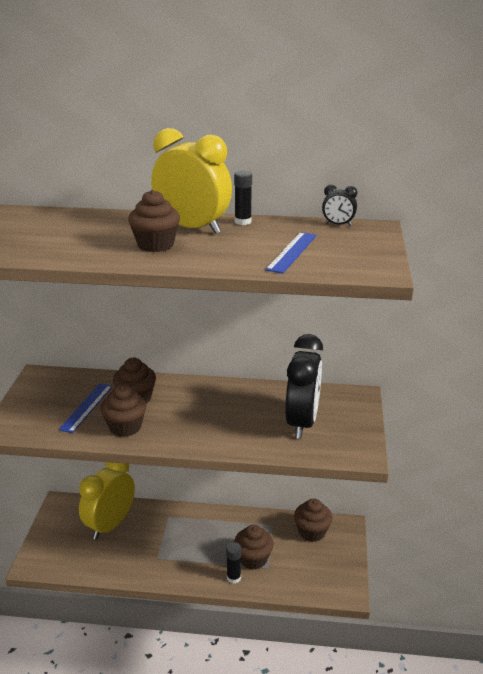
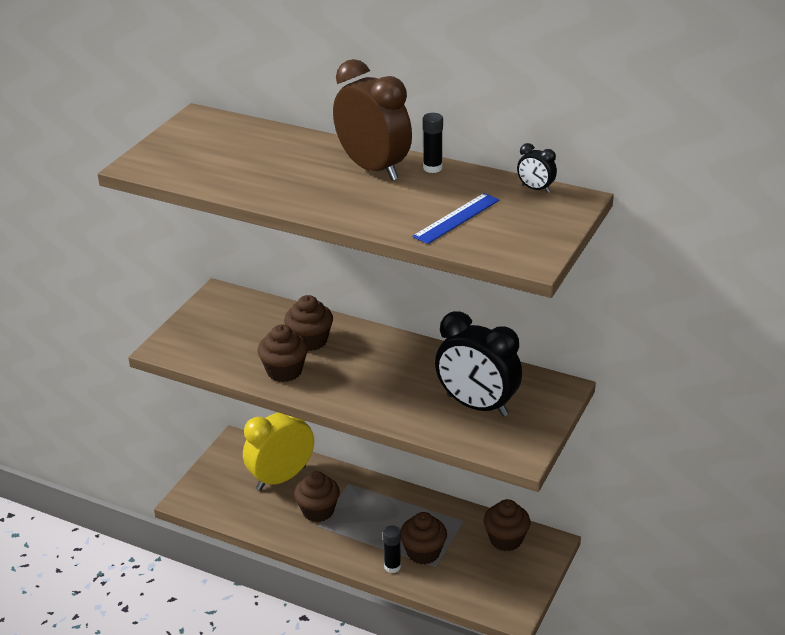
camera: 20 degrees right, 5 degrees up
blue ruler [58,383,113,433] -> none
brown cupcake [128,190,180,252] -> brown cupcake moved to [294,471,340,522]
yellow clock [151,128,232,234] -> brown clock [333,59,412,181]
black clock [285,334,323,439] -> black clock turned 90 degrees clockwise [435,311,522,417]

